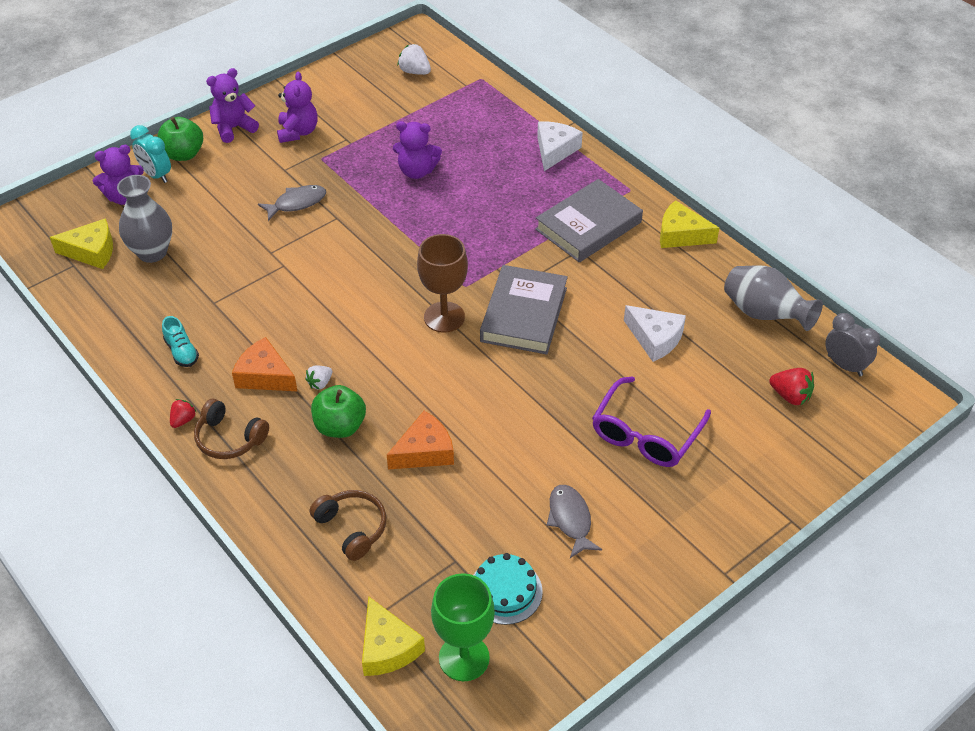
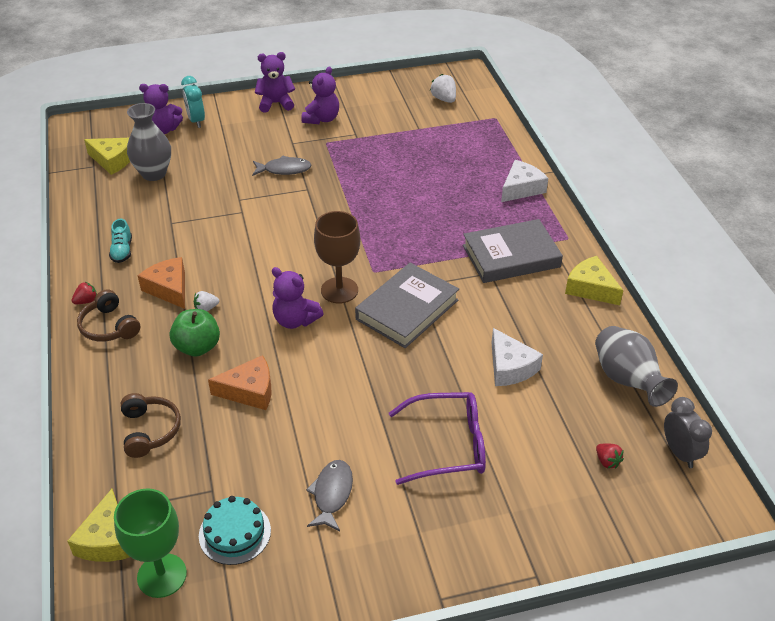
camera: 25 degrees right, 5 degrees down
green apple [158,117,203,161] -> none
purple teddy bear [393,121,442,179] -> purple teddy bear moved to [272,267,324,329]
purple glasses [592,376,711,467] -> purple glasses turned 150 degrees counterclockwise [389,392,486,485]
red strawberry [769,368,814,405] -> red strawberry [596,443,624,468], size x0.66

